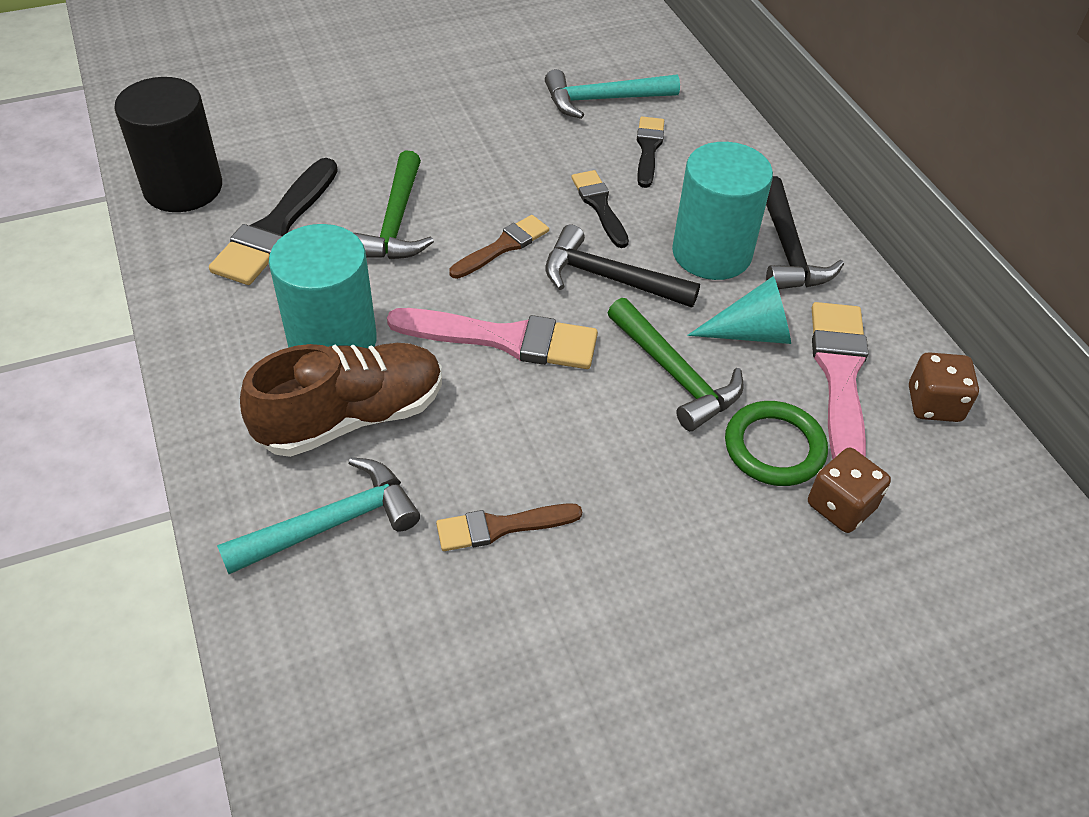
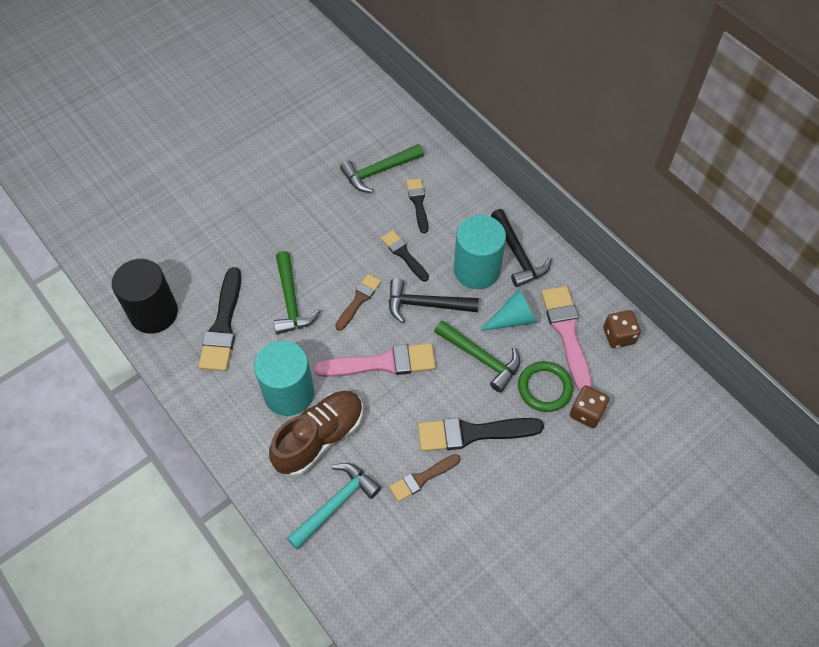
camera: 15 degrees left, 10 degrees up
turquoise hammer [545,69,680,119] -> green hammer [340,144,424,193]
none -> black brush [418,418,544,451]

